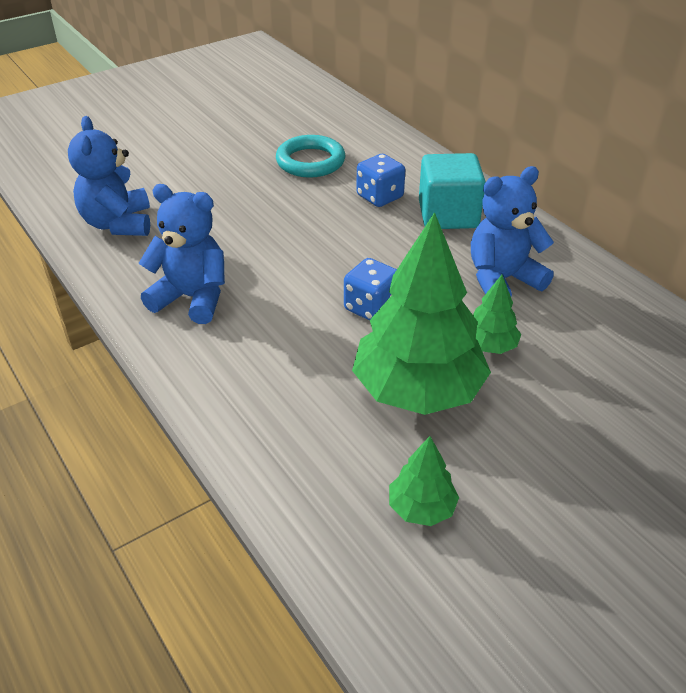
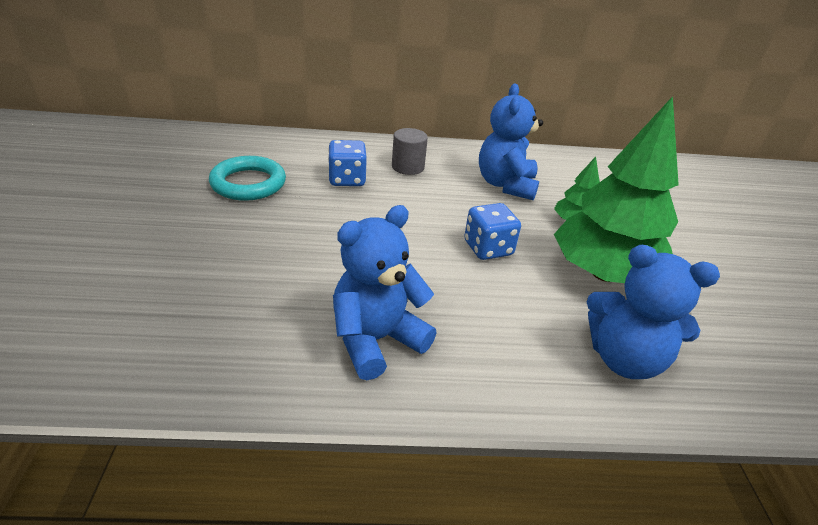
camera: 60 degrees left, 5 degrees down
blue teddy bear [68,116,150,236] -> blue teddy bear moved to [587,245,720,379]
green tree [389,436,459,526] -> none
turquoise cube [419,153,486,229] -> grey cylinder [392,128,428,175]

